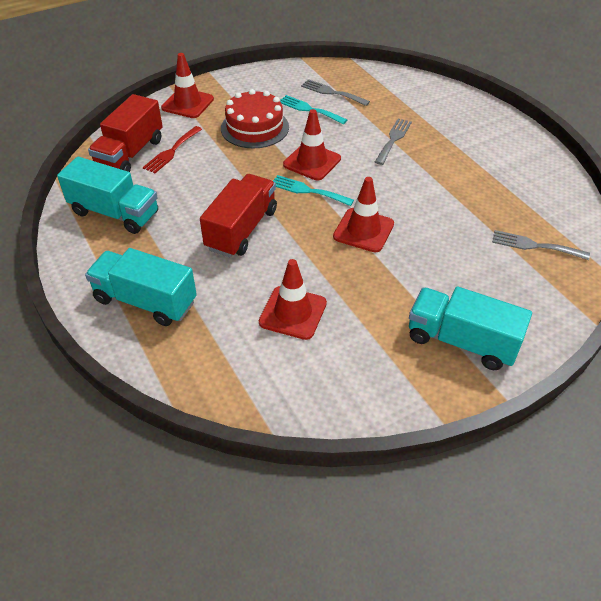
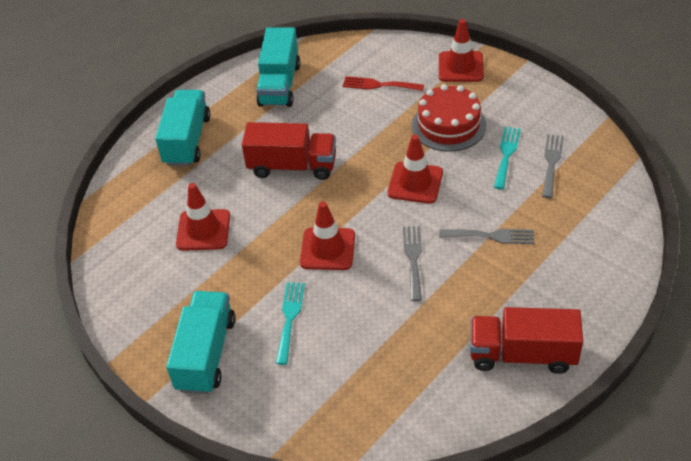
camera: 75 degrees right, 0 degrees up
red truck [88,94,163,172] -> red truck moved to [470,307,583,374]
turquoise fork [273,175,354,206] -> turquoise fork moved to [276,282,305,365]
grey fork [492,230,590,260] -> grey fork moved to [403,226,422,301]

